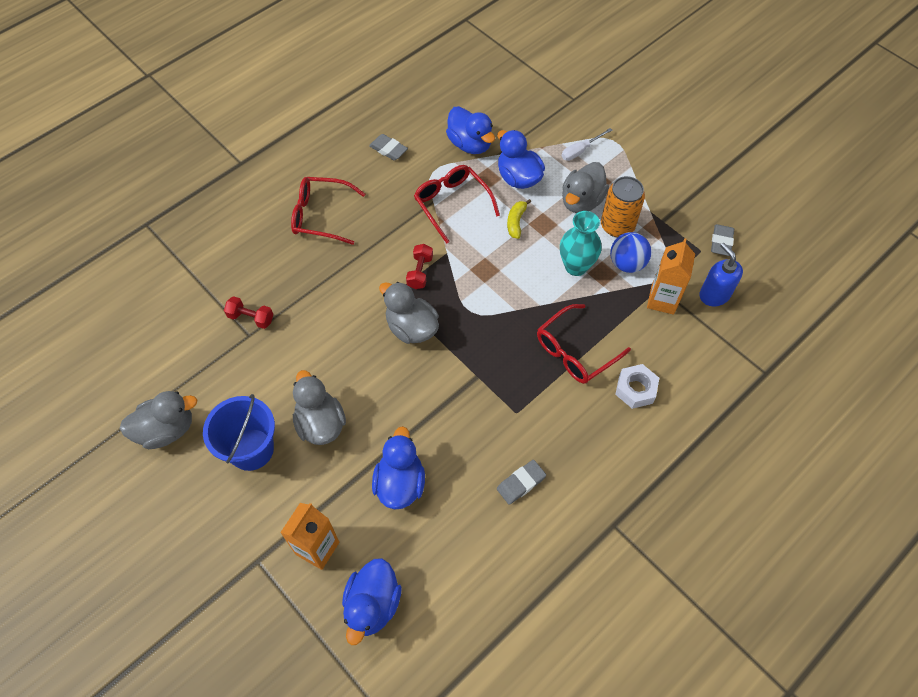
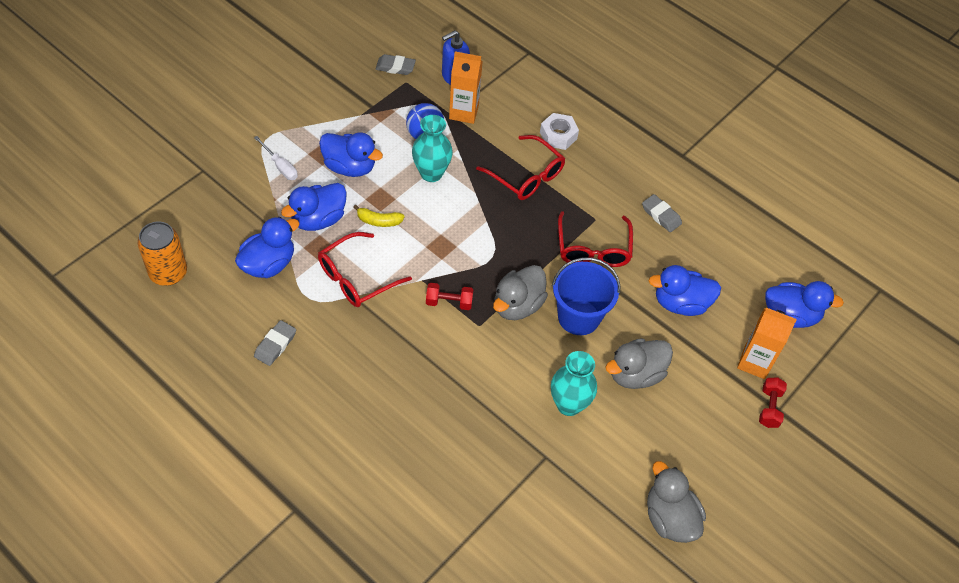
camera: 100 degrees left, 5 degrees down
blue bucket [203,394,275,471] -> blue bucket moved to [552,257,620,335]
red dumbbell [224,296,273,329] -> red dumbbell moved to [759,377,787,428]
red glasses [291,177,365,245] -> red glasses moved to [558,211,633,267]
grey duck [562,162,609,213] -> blue duck [319,132,383,177]
orange can [601,176,645,237] -> orange can moved to [138,221,187,286]
none -> turquoise vase [551,351,597,416]

